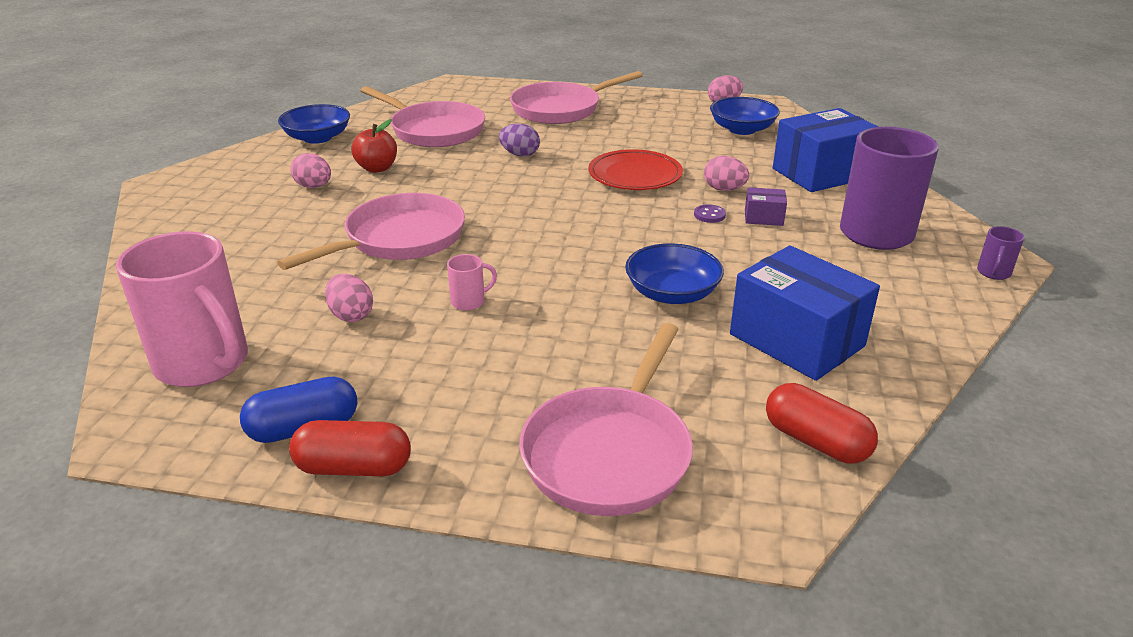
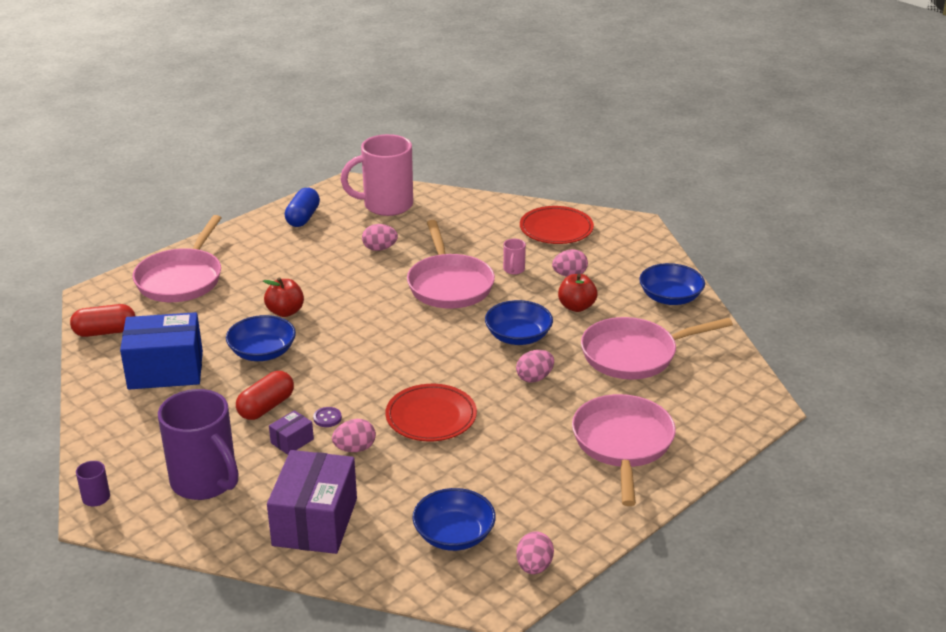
camera: 125 degrees right, 0 degrees up
red capsule [289,420,411,476] -> red capsule moved to [236,371,294,420]
pink mug [447,254,497,311] -> pink mug moved to [503,239,526,275]
purple egg [499,124,540,157] -> pink egg [516,350,554,383]
pink pan [519,323,693,516] -> pink pan turned 135 degrees counterclockwise [133,215,221,302]
blue box [773,108,878,192] -> purple box [267,450,357,554]
none -> red apple [263,278,304,317]
none -> blue bowl [485,300,553,345]
none -> red plate [520,206,594,244]

